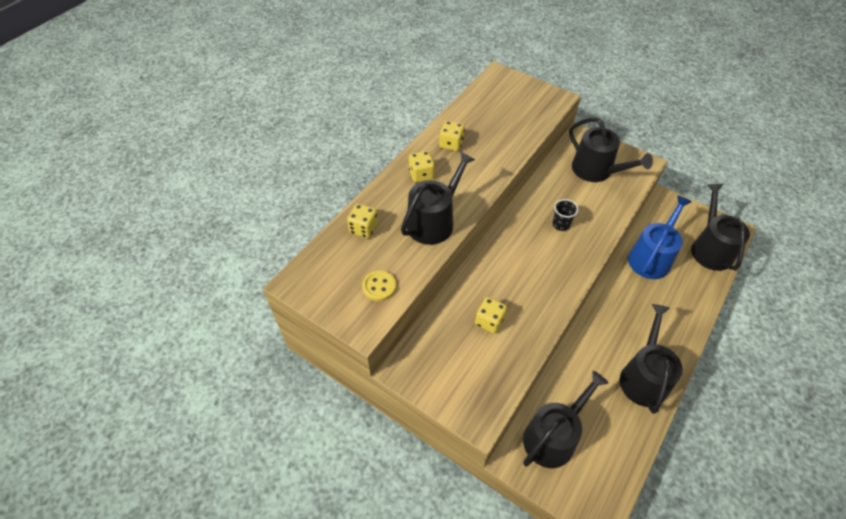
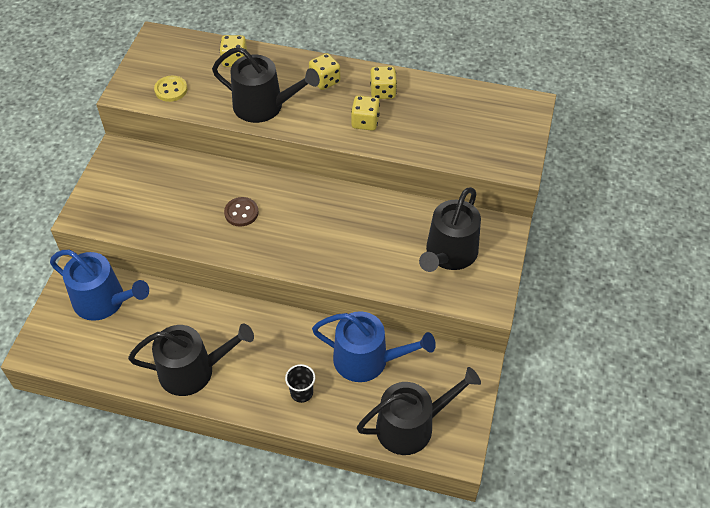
camera: 70 degrees right, 0 degrees up
yellow dice [475,297,507,334] -> yellow dice moved to [351,95,380,131]
black watering can [523,371,608,468] -> blue watering can [50,250,149,321]
black cup [552,199,578,231] -> black cup moved to [285,364,315,403]
none -> brown button [224,197,258,226]

